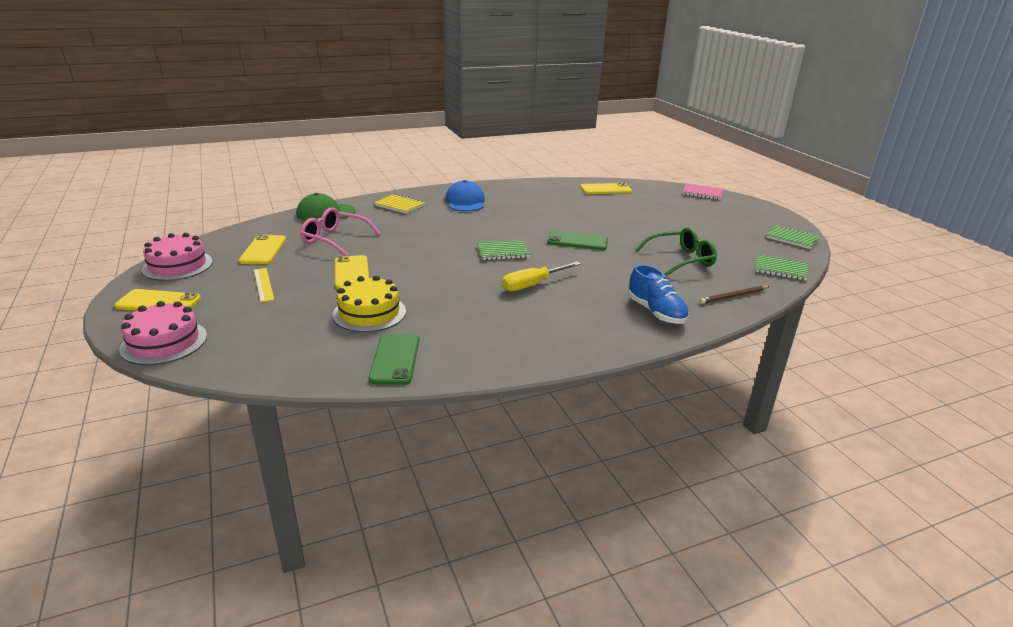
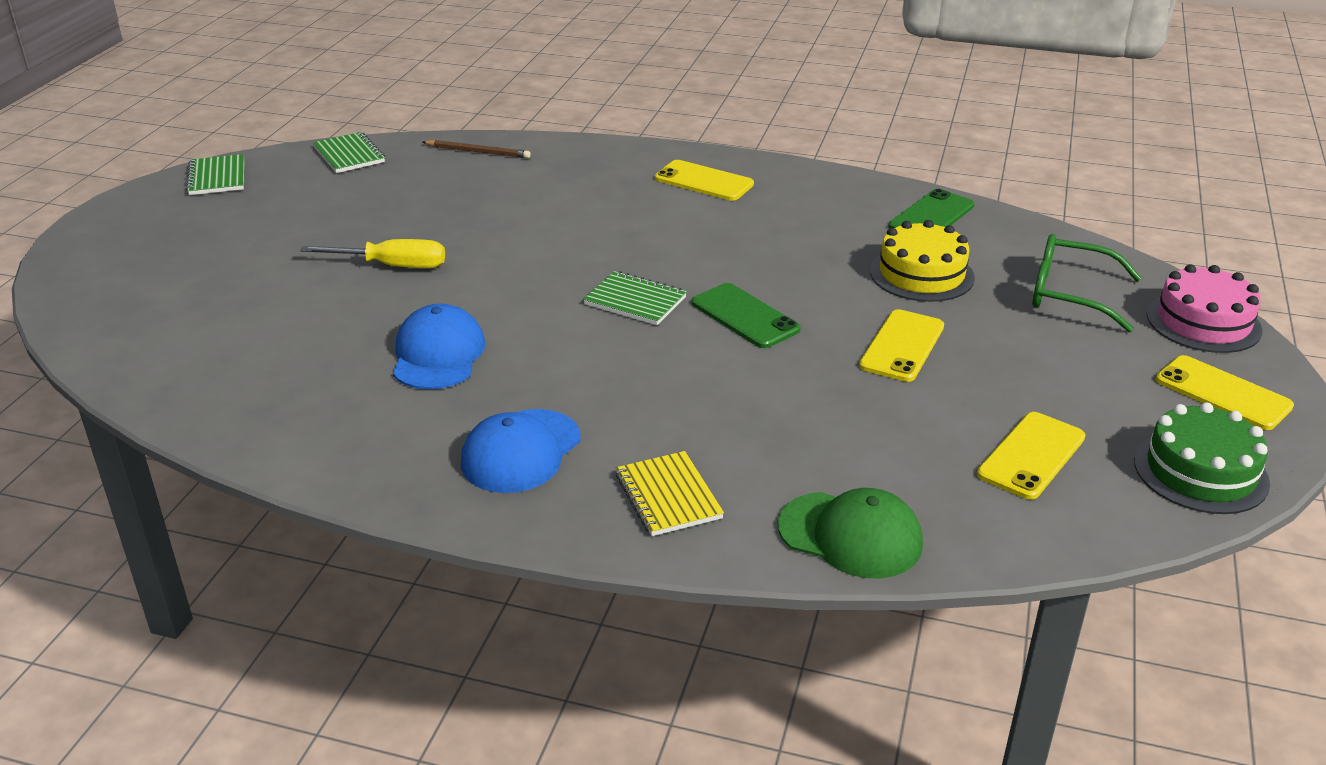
camera: 140 degrees left, 5 degrees up
pink cake [142,233,213,281] -> green cake [1134,402,1270,514]
yellow ruler [254,268,274,302] -> none
pink glasses [300,207,381,256] -> none
yellow screwdriver [502,262,581,291] -> yellow screwdriver moved to [300,239,445,268]
green phone [547,231,608,250] -> green phone moved to [692,283,801,348]
yellow phone [580,183,632,194] -> yellow phone moved to [655,160,754,201]
blue shoe [628,264,689,324] -> none
green glasses [635,227,717,276] -> green glasses moved to [1032,234,1141,332]
pink notebook [683,183,724,200] -> none
none -> blue cap [393,304,485,390]

